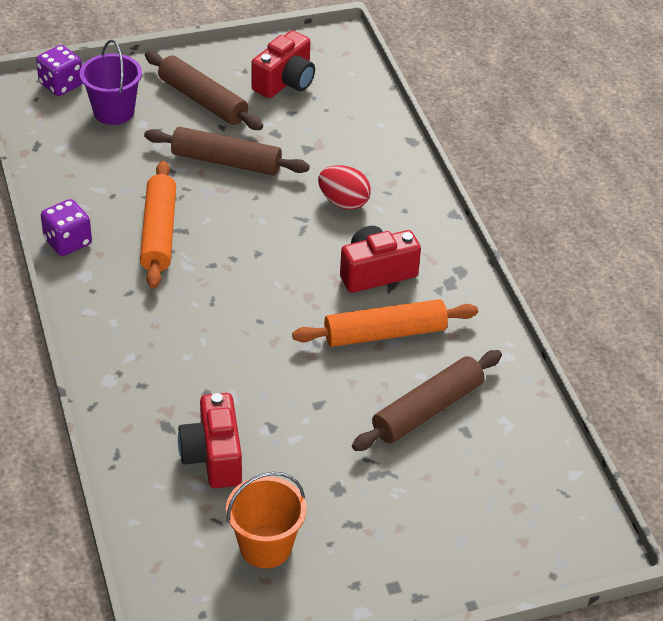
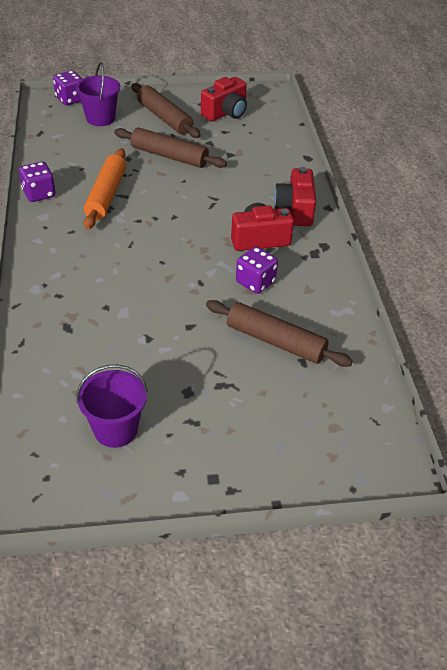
camera: 10 degrees right, 0 degrees up
red camera [178,393,242,488] -> red camera moved to [274,167,316,226]
orange bucket [226,472,307,568] -> purple bucket [76,365,148,448]
orange rolling pin [292,299,478,347] -> purple dice [236,247,278,294]
red egg [318,165,371,210] -> none
brown rolling pin [352,350,502,451] -> brown rolling pin turned 60 degrees clockwise [206,300,353,367]

